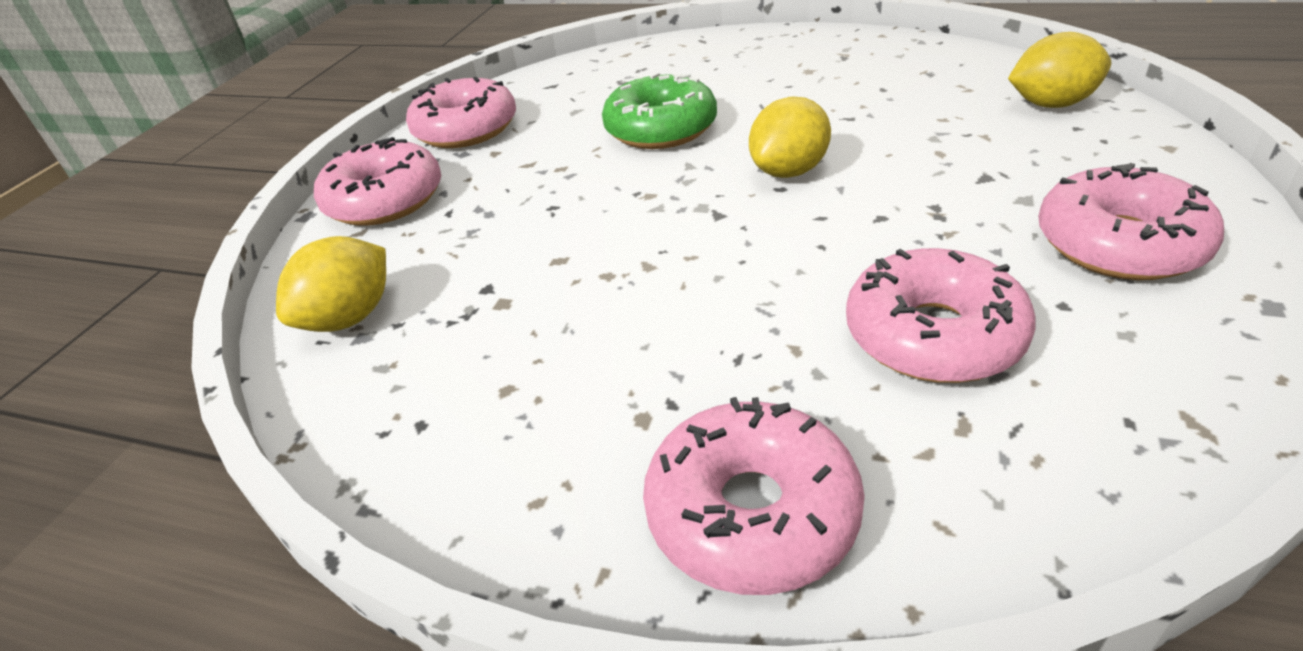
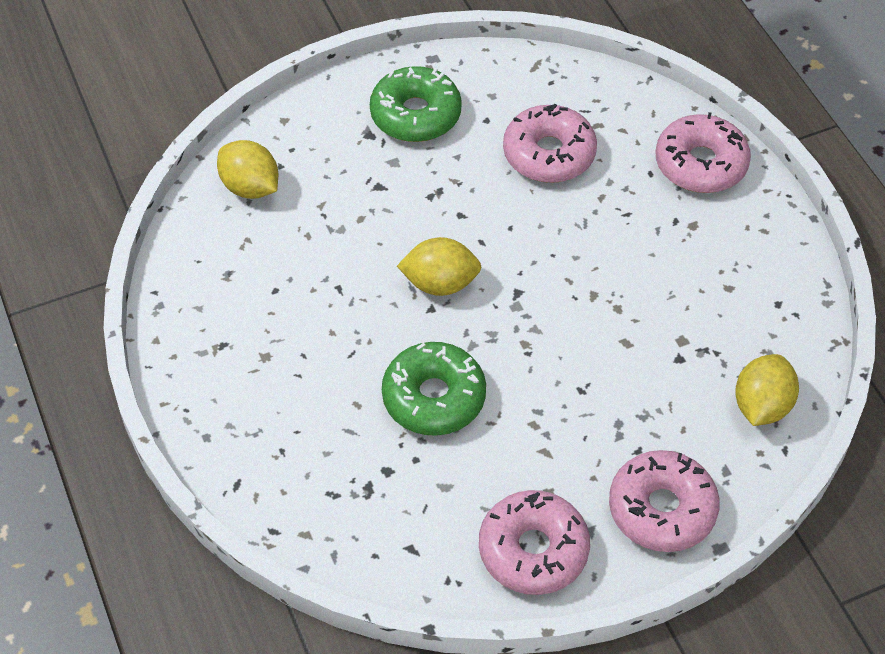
camera: 135 degrees left, 15 degrees up
yellow lemon [276,236,386,332] -> yellow lemon turned 60 degrees counterclockwise [735,354,799,426]
pink donut [1038,163,1224,280] -> green donut [370,66,462,142]

